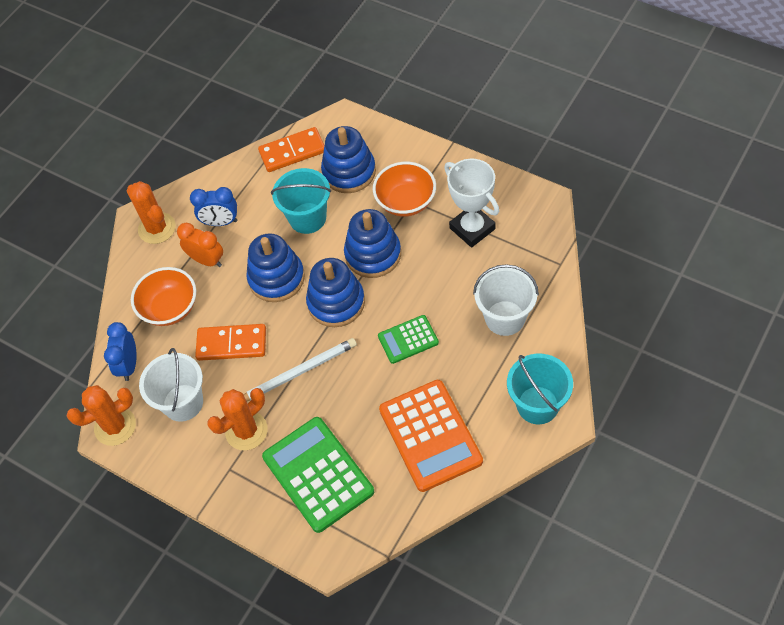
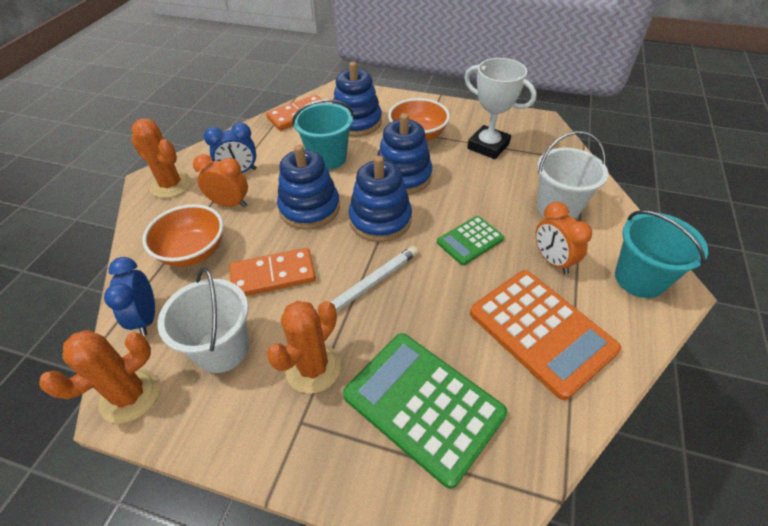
camera: 20 degrees left, 10 degrees down
none -> orange clock [535,202,592,274]

